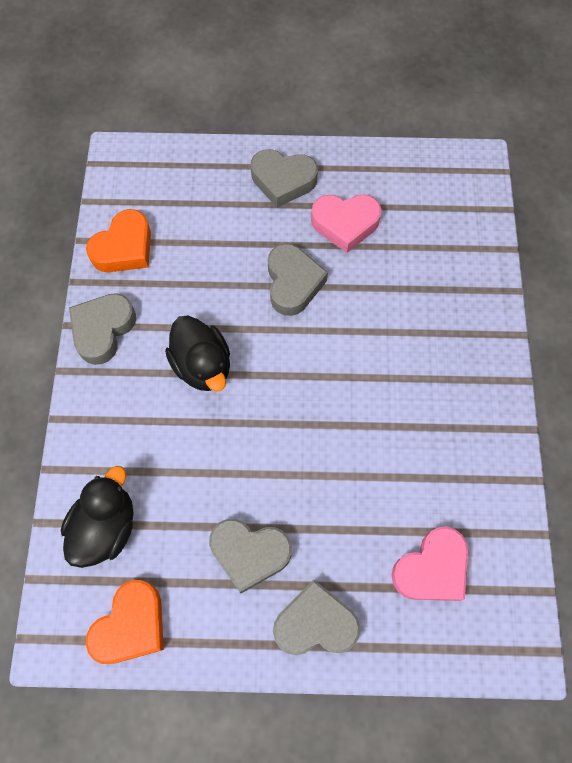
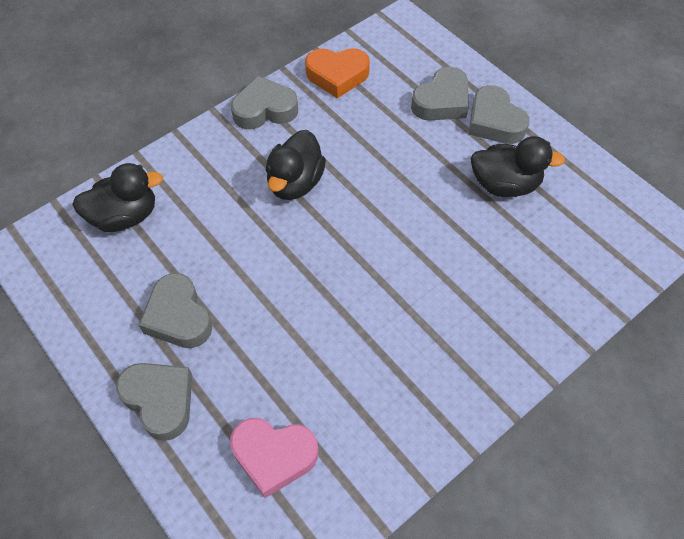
camera: 50 degrees right, 10 degrees down
orange heart [86,580,164,664] -> none
grey heart [268,244,328,316] -> grey heart moved to [411,67,469,121]
pink heart [311,194,382,253] -> black duck [471,136,565,197]

